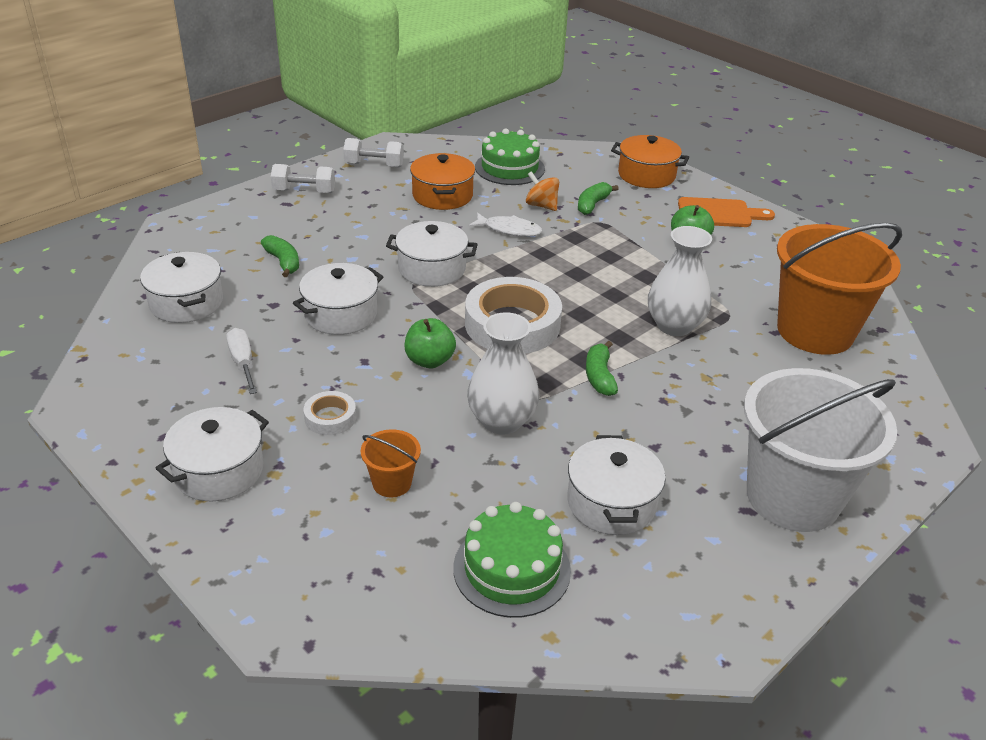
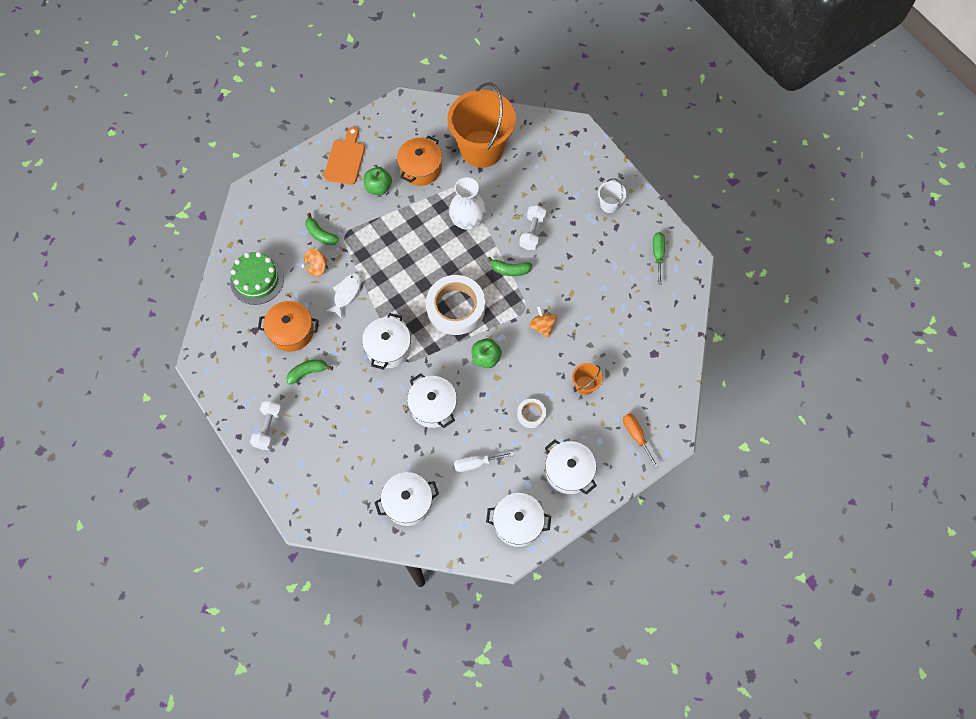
camera: 80 degrees left, 30 degrees up
green banana [261,235,299,277] -> green banana moved to [287,359,333,385]
white dumbbell [343,138,404,168] -> white dumbbell moved to [519,205,546,250]
green cake [453,502,571,618] -> none
white vase [467,312,539,435] -> orange spinning top [529,306,557,338]
white pot [567,435,665,535] -> white pot moved to [486,493,551,547]
orange pot [611,135,689,188] -> orange pot moved to [397,136,442,186]
white bucket [744,368,897,532] -> white bucket [598,178,626,213], size x0.42
none -> orange screwdriver [623,413,659,468]
none -> green screwdriver [653,232,665,285]

